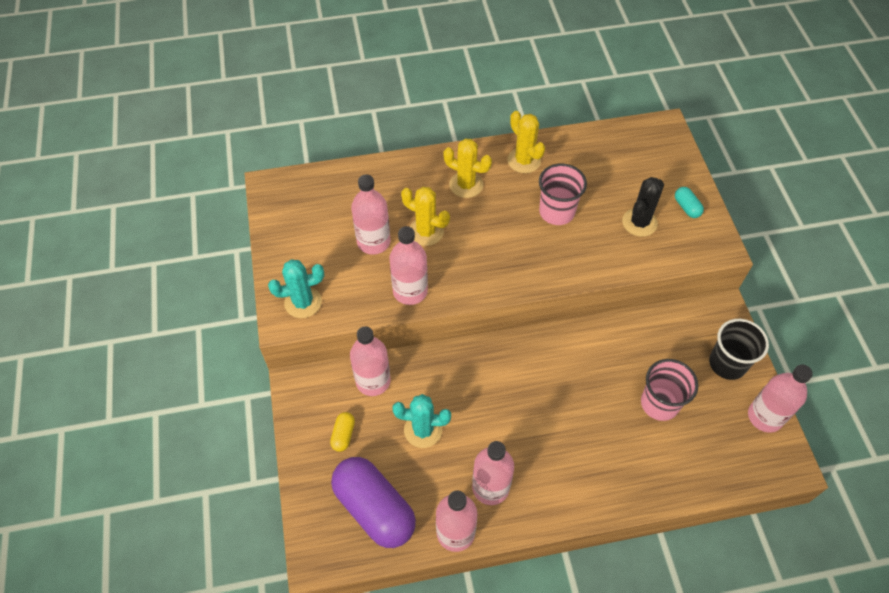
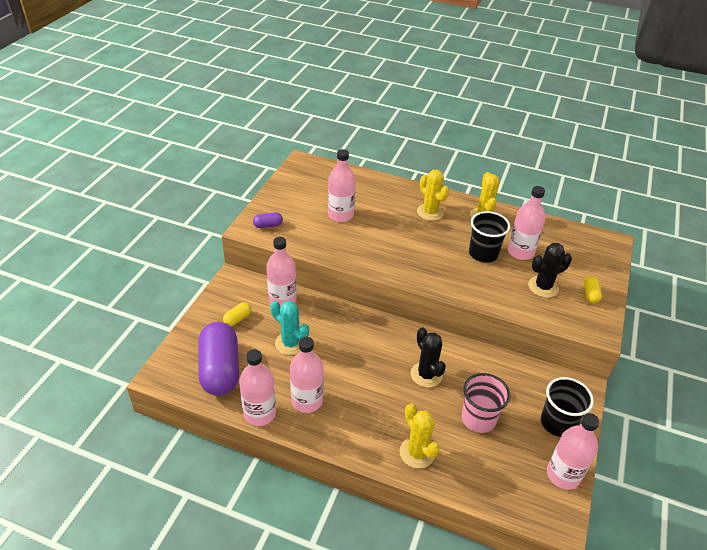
camera: 30 degrees right, 15 degrees down
turquoise cactus [268,259,324,318] -> purple capsule [253,212,283,228]
pink bottle [389,226,428,305] -> pink bottle moved to [508,186,546,260]
yellow cactus [401,187,450,246] -> yellow cactus moved to [400,404,439,469]
pink cup [539,164,587,225] -> black cup [469,211,510,263]
turquoise capsule [675,187,704,218] -> yellow capsule [584,276,602,303]
none -> black cactus [410,327,446,388]

